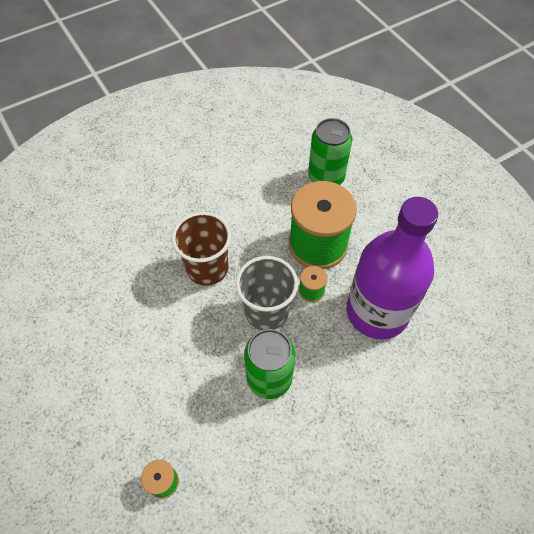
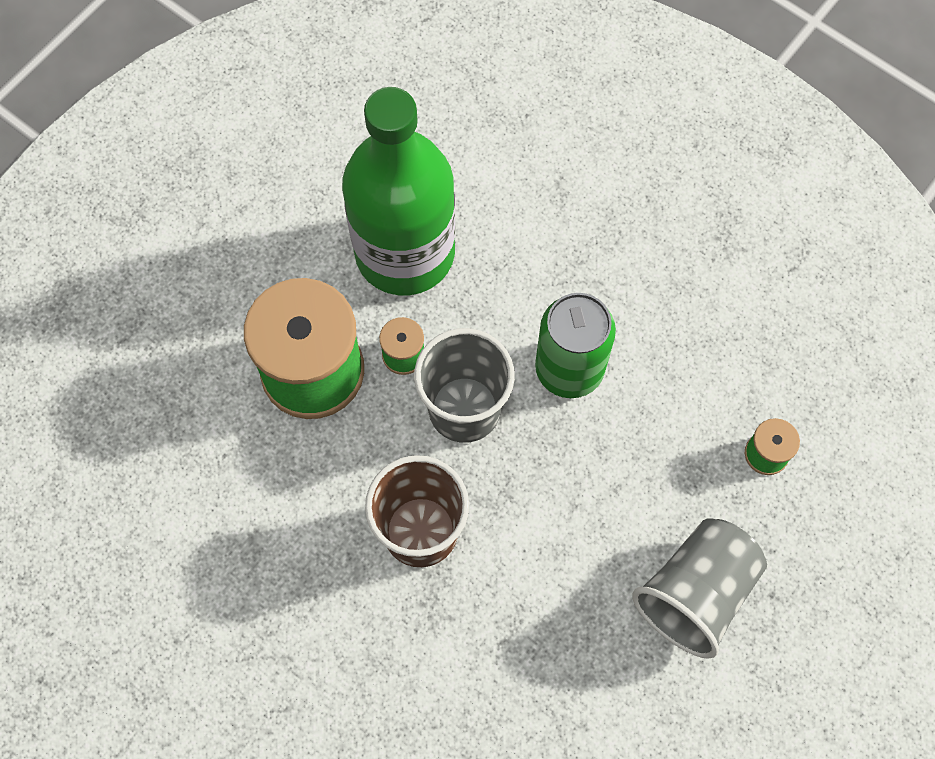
camera: 110 degrees left, 10 degrees up
green can [308,118,353,185] -> none
purple bottle [347,197,438,339] -> green bottle [342,87,455,295]
none -> grey cup [632,518,767,659]

